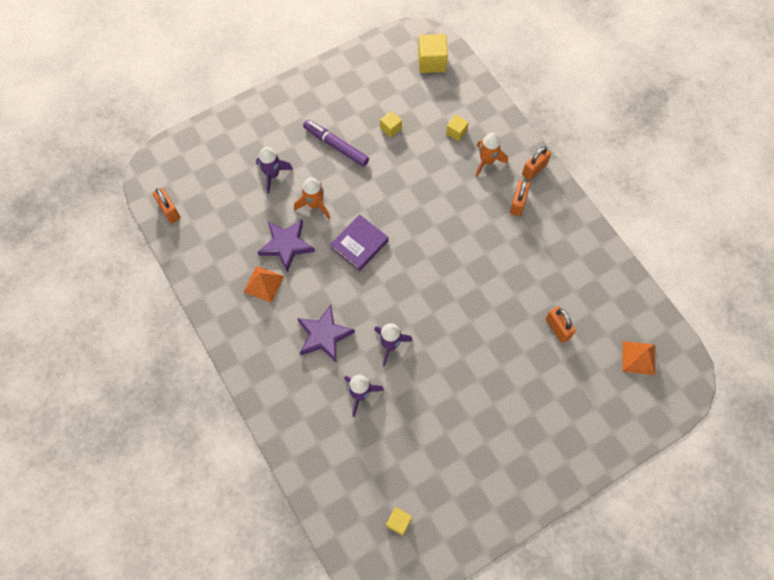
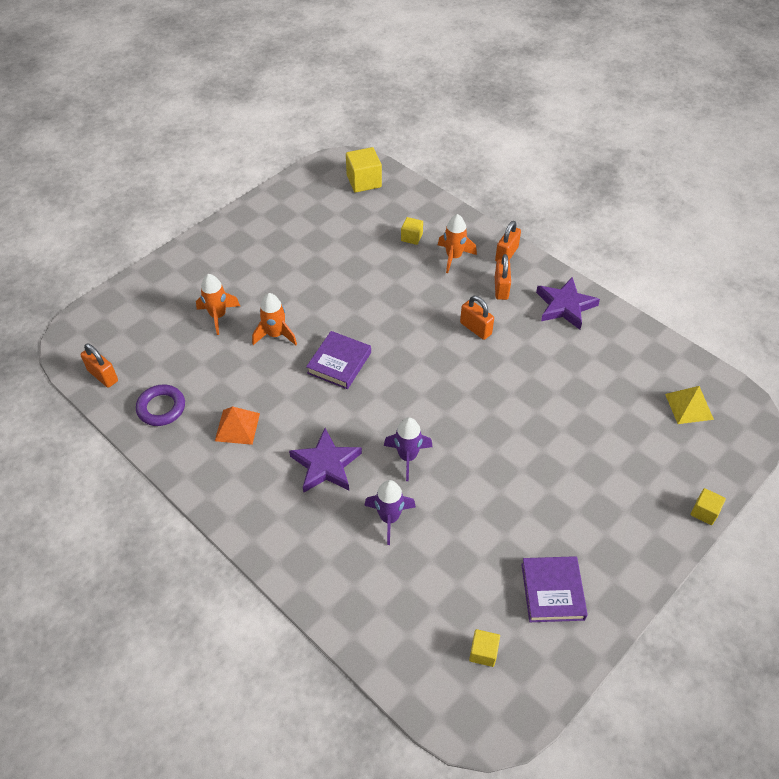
camera: 15 degrees left, 15 degrees down
purple rocket [256,147,293,194] -> orange rocket [196,274,240,335]
purple star [258,220,315,272] -> purple star moved to [536,277,600,330]
purple marker [303,120,369,167] -> none
yellow cube [380,111,402,138] -> yellow cube moved to [691,488,726,525]
orange padlock [546,306,576,343] -> orange padlock moved to [460,296,494,340]
orange pyramid [623,341,655,375] -> yellow pyramid [665,386,714,424]
none -> purple ring [136,384,185,426]
none -> purple book [521,556,588,622]

